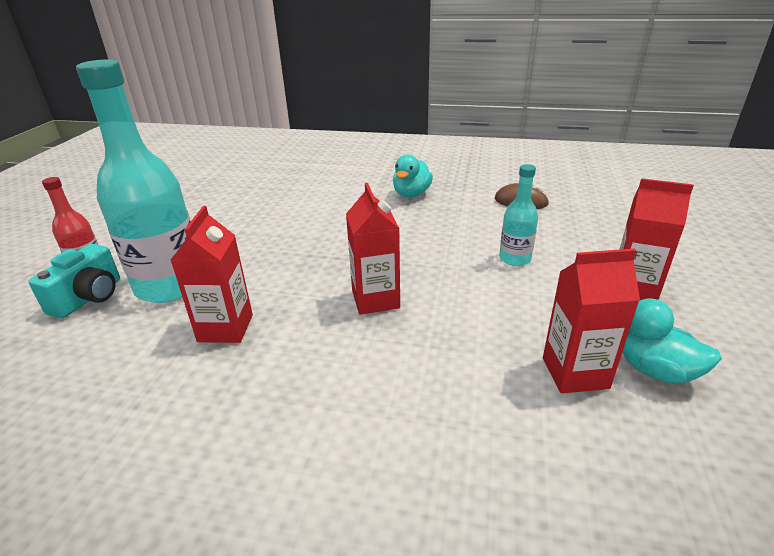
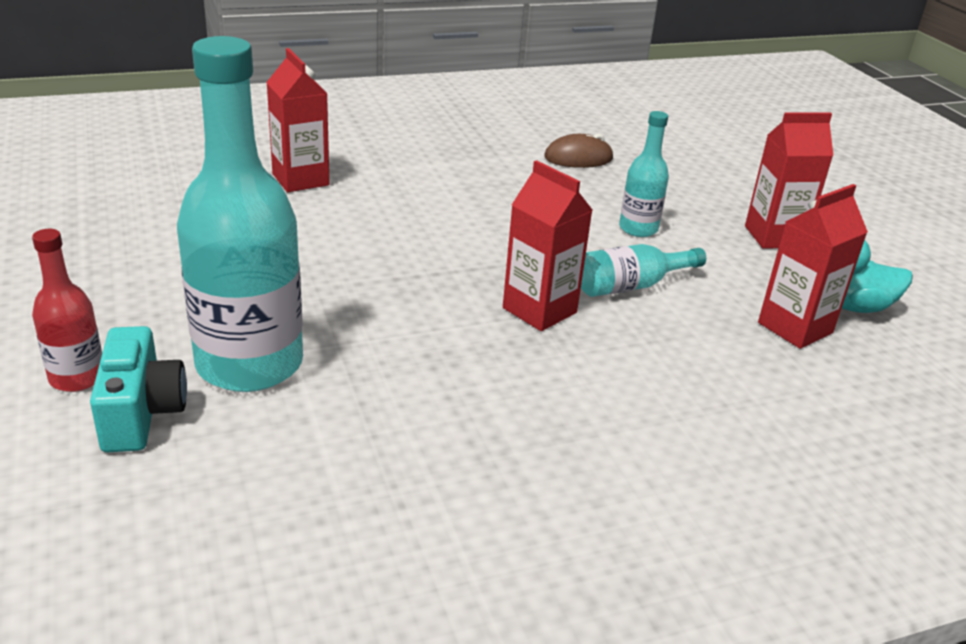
camera: 35 degrees left, 0 degrees up
red carton [170,206,253,343] -> red carton moved to [266,48,329,192]
turquoise duck [393,154,433,197] -> none
none -> turquoise bottle [581,244,706,297]

